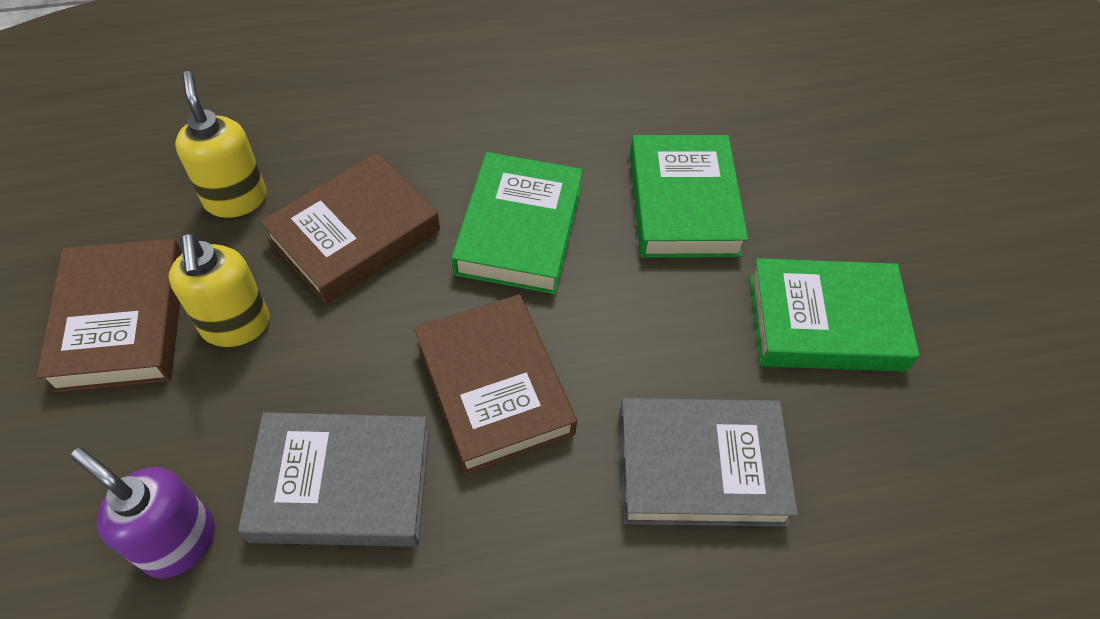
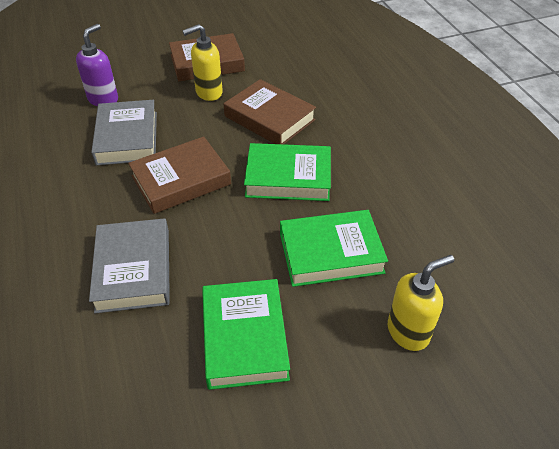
camera: 85 degrees right, 10 degrees down
yellow soap dispenser [175,71,266,218] -> yellow soap dispenser moved to [388,255,454,351]

